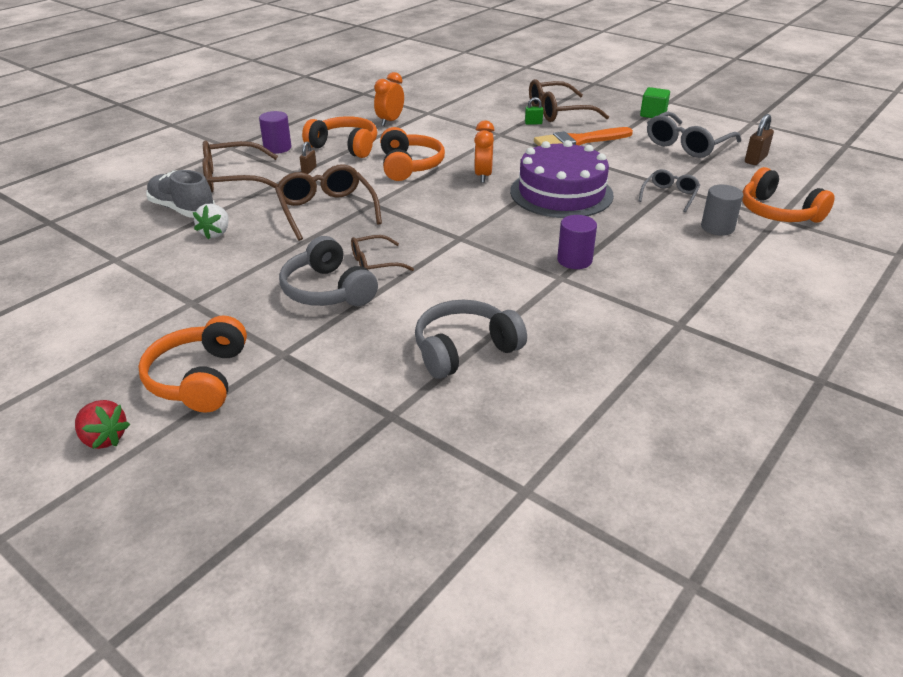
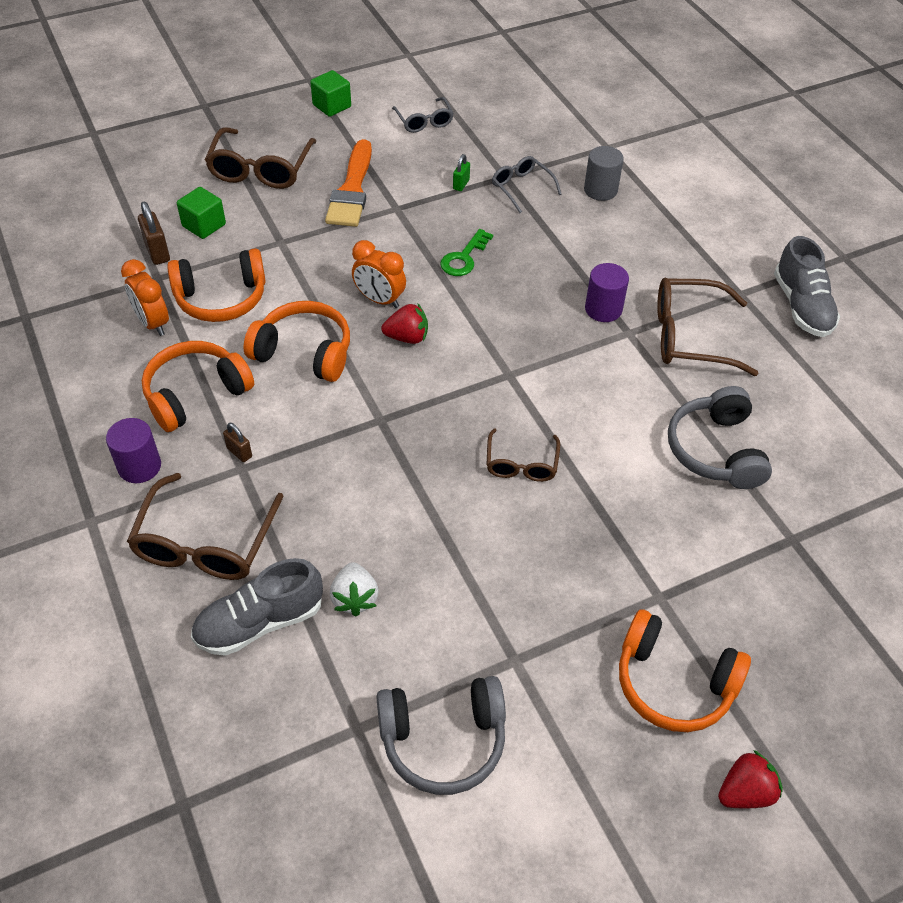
camera: 65 degrees left, 15 degrees up
white strawberry [193,204,229,239] -> white strawberry turned 45 degrees clockwise [330,562,379,617]
brown glasses [275,164,382,241] -> brown glasses moved to [657,278,758,376]
grey headphones [279,236,378,306] -> grey headphones moved to [376,676,506,795]
purple cake [510,140,614,218] -> green key [440,229,493,276]
green padlock [525,97,543,125] -> green padlock moved to [453,154,470,191]
grey glasses [647,112,741,158] -> grey glasses [392,97,454,133], size x0.59
orange headphones [742,167,835,223] -> orange headphones moved to [167,248,266,322]
brown padlock [745,114,774,165] -> brown padlock moved to [138,202,170,265]
none -> green cube [177,187,226,239]
none -> red strawberry [381,303,428,344]
none -> grey shoe [774,236,840,337]

